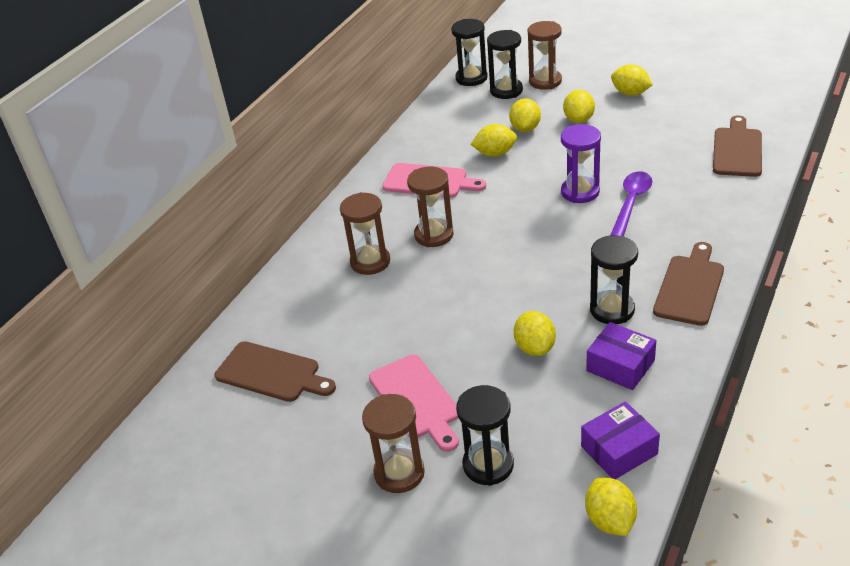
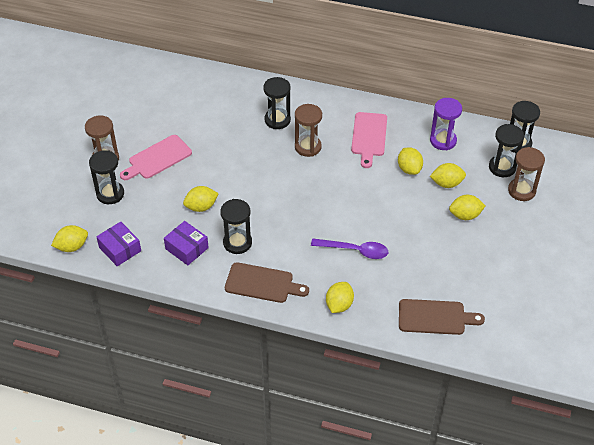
camera: 75 degrees right, 10 degrees up
brown cutting board [215,341,336,402] -> none
brown hourglass [340,192,390,275] -> black hourglass [263,77,291,129]
purple hourglass [561,124,601,203] -> purple hourglass moved to [430,98,462,150]
purple box [586,322,656,390] -> purple box turned 75 degrees counterclockwise [164,221,209,265]
yellow lemon [611,64,653,96] -> yellow lemon moved to [326,282,354,313]

